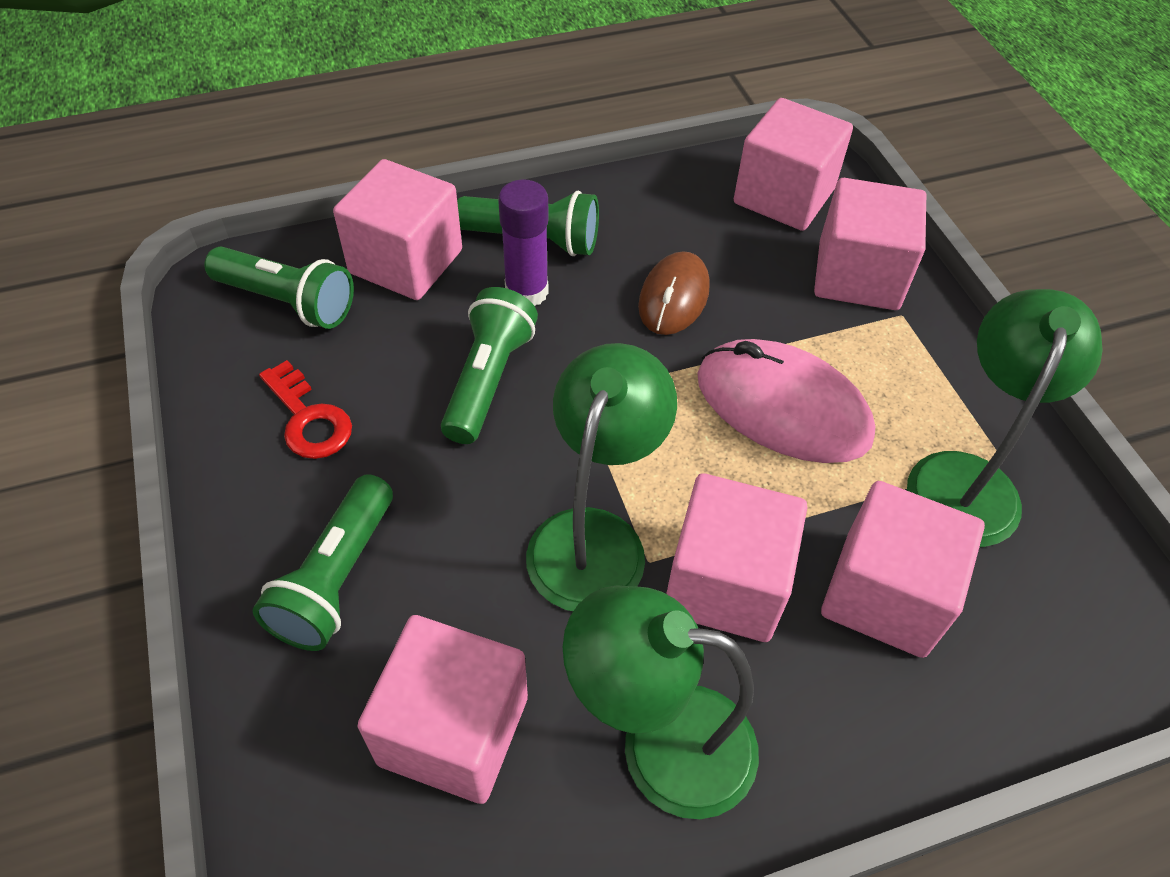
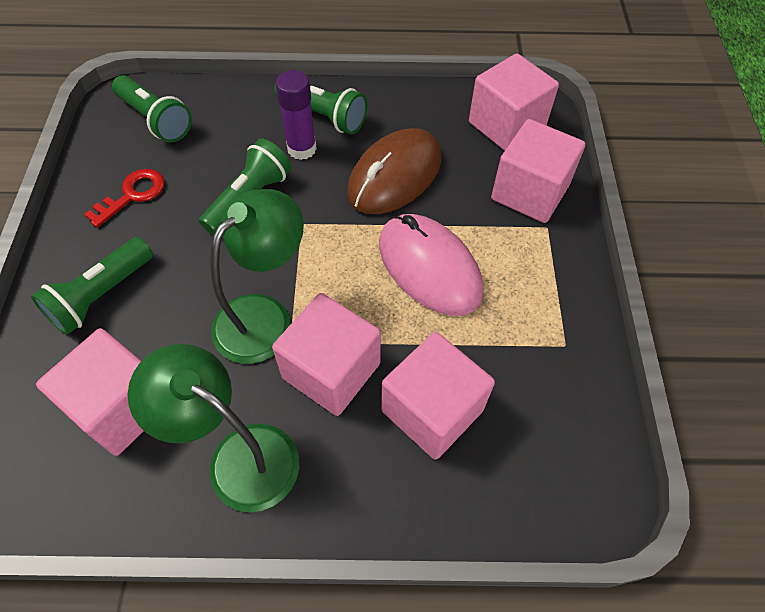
camera: 20 degrees right, 5 degrees up
red key [259,360,352,459] -> red key turned 120 degrees counterclockwise [84,169,165,228]
pink cube [333,159,462,300] -> none
brown mouse [638,251,710,335] -> brown mouse [347,128,441,214], size x1.58
green lamp [907,289,1103,547] -> none

